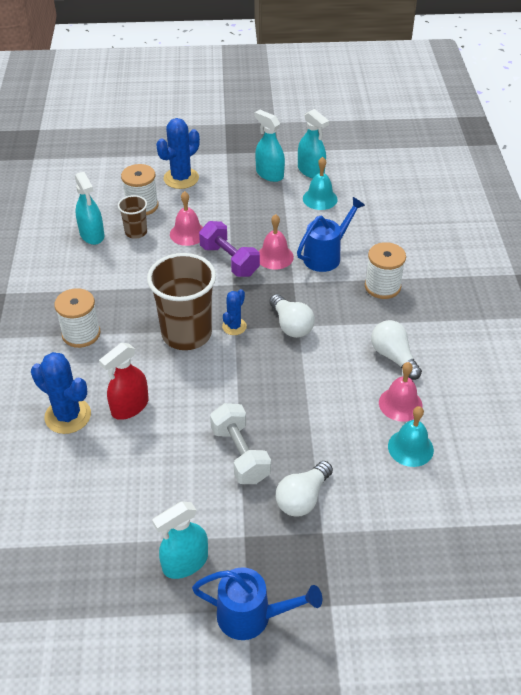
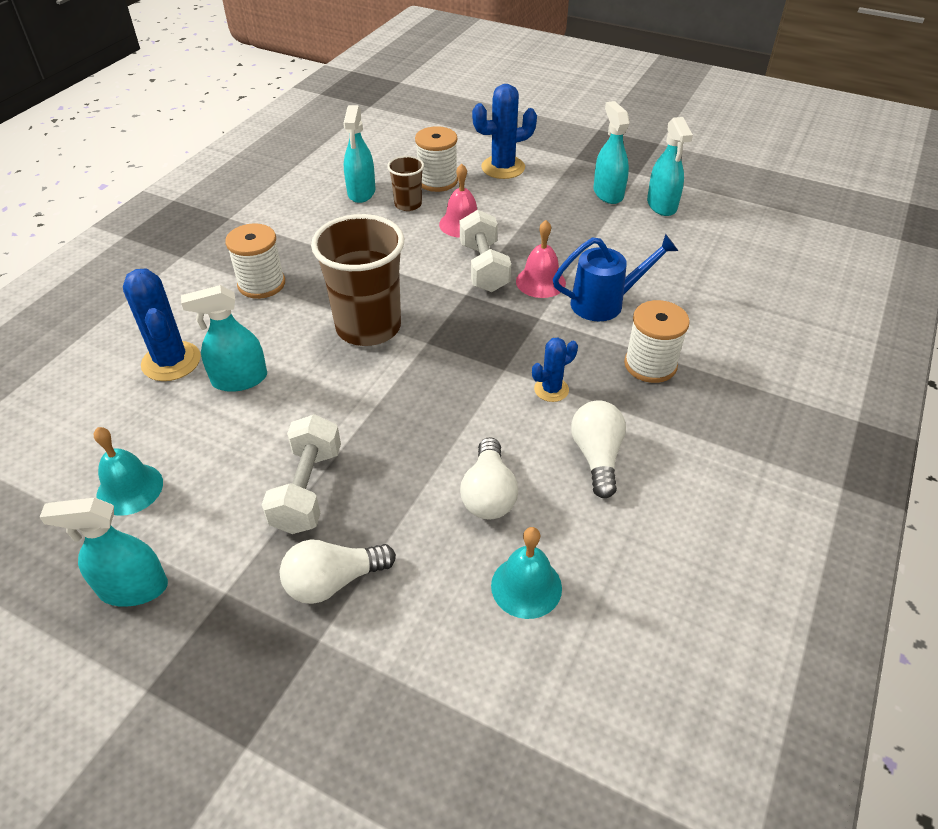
camera: 30 degrees right, 0 degrees up
red spray bottle [99,343,149,420] -> turquoise spray bottle [181,285,267,392]
blue watering can [192,567,322,640] -> none
purple dumbbell [199,221,260,277] -> white dumbbell [460,210,511,292]
blue cactus [222,289,247,335] -> blue cactus moved to [532,337,578,402]
white light bulb [269,294,315,338] -> white light bulb moved to [460,437,518,520]
turquoise bell [303,157,338,210] -> turquoise bell moved to [94,427,163,516]
pink bell [379,362,423,422] -> none

